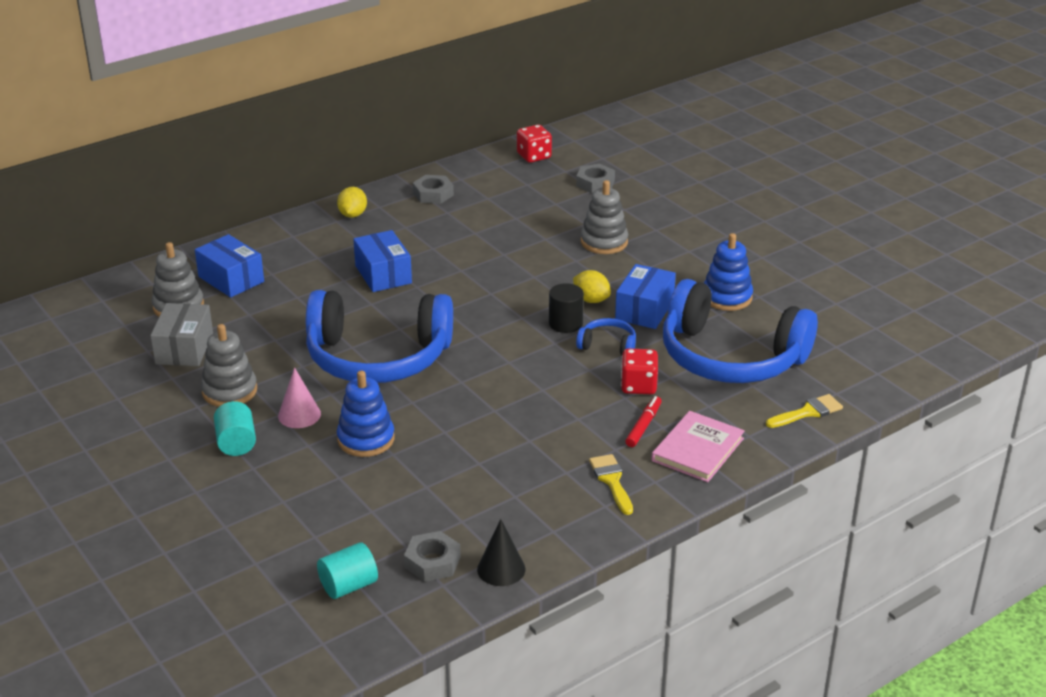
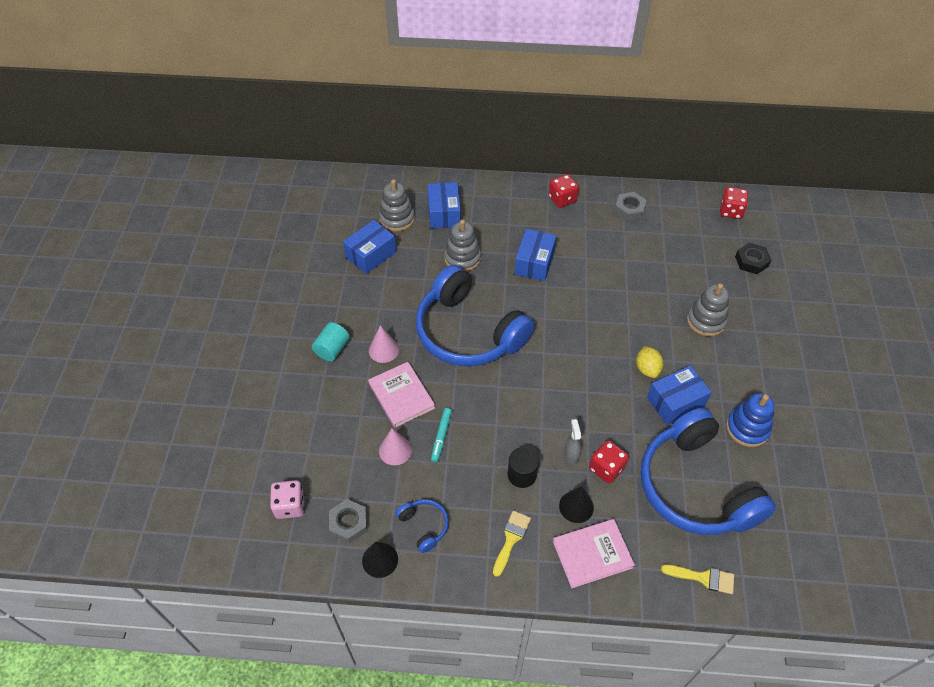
camera: 40 degrees right, 20 degrees up
grey box [150,303,213,366] -> blue box [343,220,396,274]
grey stacking toy [201,324,257,407] -> grey stacking toy moved to [444,220,481,272]
turquoise cylinder [317,542,378,599] -> pink dice [270,480,305,519]
yellow lemon [337,187,367,218] -> red dice [549,174,579,208]
blue stacking toy [337,370,395,457] -> pink book [368,362,435,428]
black cylinder [549,283,584,333] -> black cylinder moved to [508,447,539,488]
grey nut [576,164,615,193] -> black nut [735,242,772,274]
blue headphones [576,318,636,355] -> blue headphones moved to [396,499,449,553]
red marker [625,396,662,447] -> black cone [559,486,594,523]
none -> pink cone [379,428,412,465]
none -> turquoise marker [431,408,452,462]
none -> grey spray bottle [564,419,581,465]

